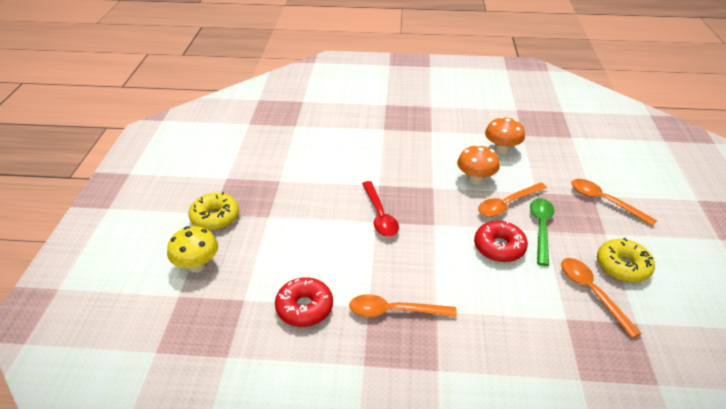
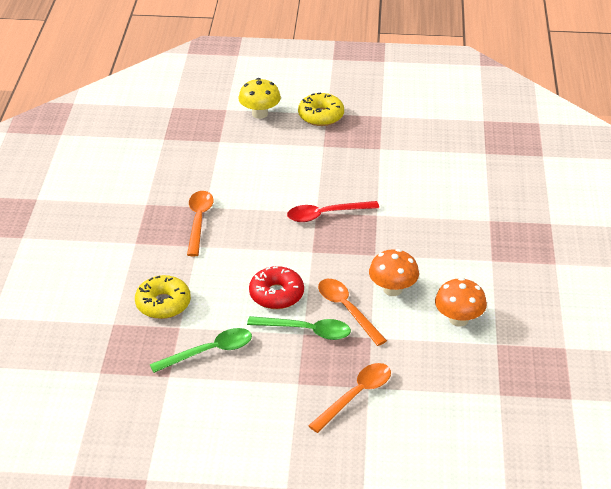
camera: 90 degrees right, 0 degrees up
red donut [275,277,333,327] -> none
orange spoon [561,258,642,338] -> green spoon [150,328,252,373]
yellow donut [597,238,655,283] -> yellow donut moved to [135,275,191,319]

